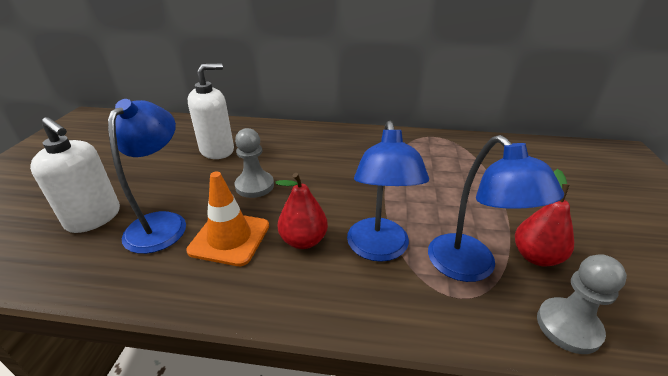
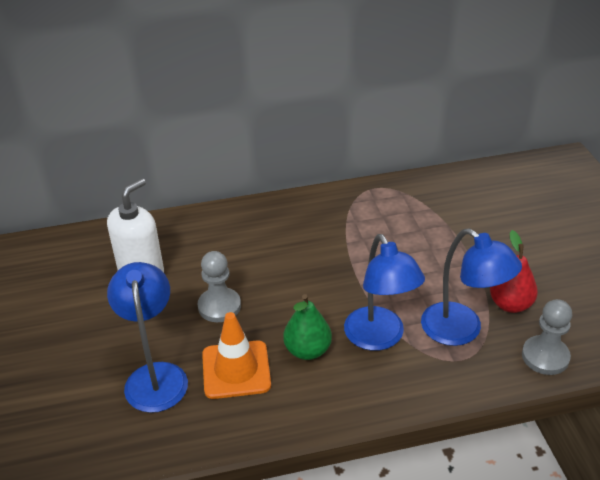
camera: 20 degrees left, 5 degrees up
white soap dispenser [30,117,120,233] -> none
red pear [276,173,328,249] -> green pear [283,294,332,360]

